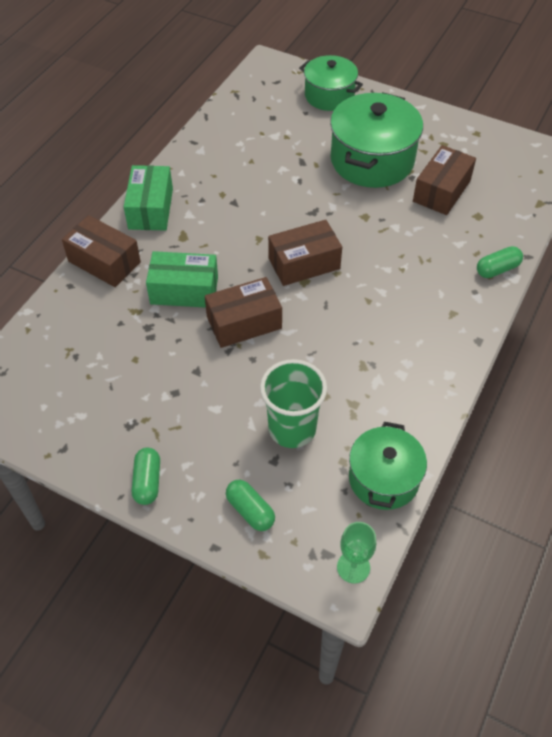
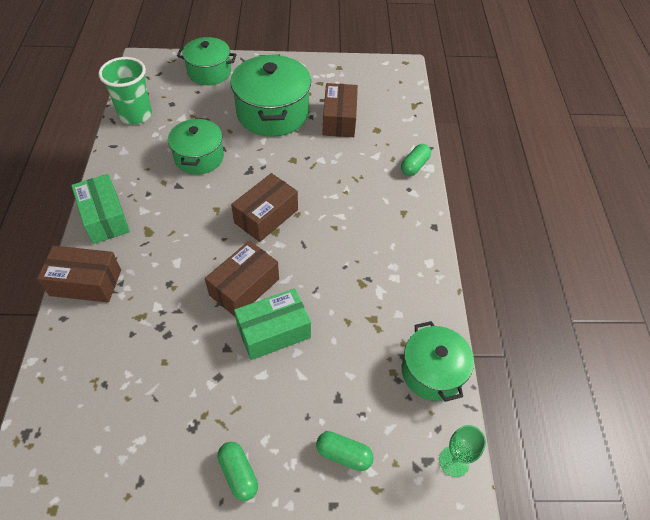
camera: 30 degrees left, 0 degrees up
green box [146,251,218,308] -> green box moved to [234,288,311,360]
green cup [260,359,327,448] -> green cup moved to [98,57,152,125]
none -> green pot [168,118,224,175]

